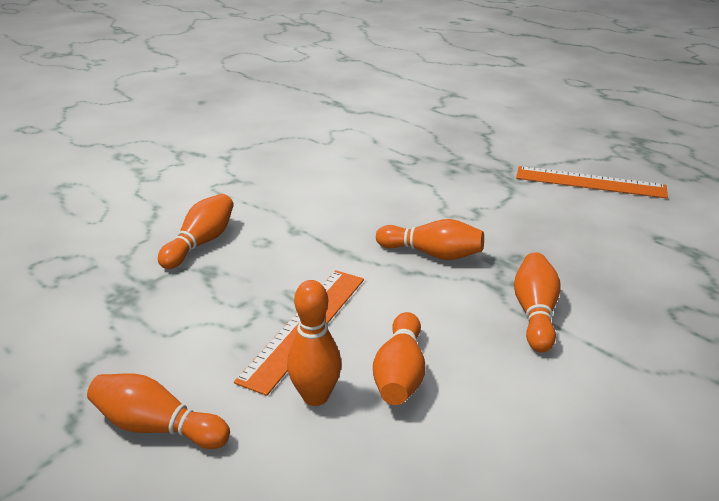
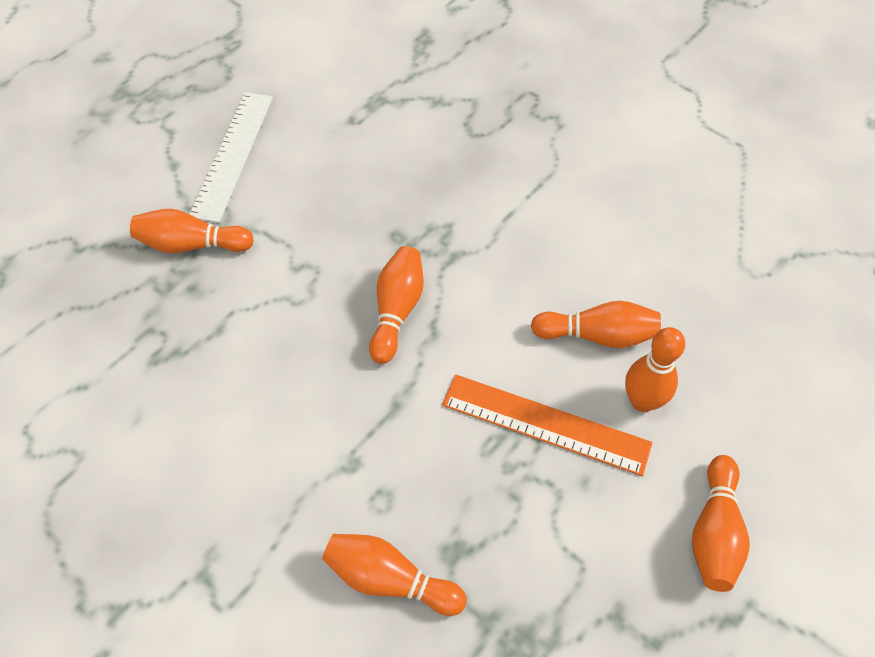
camera: 95 degrees left, 25 degrees up
orange bowling pin [514,252,560,353] -> orange bowling pin moved to [130,209,254,253]
orange ruler [516,166,668,199] -> white ruler [190,92,273,223]

